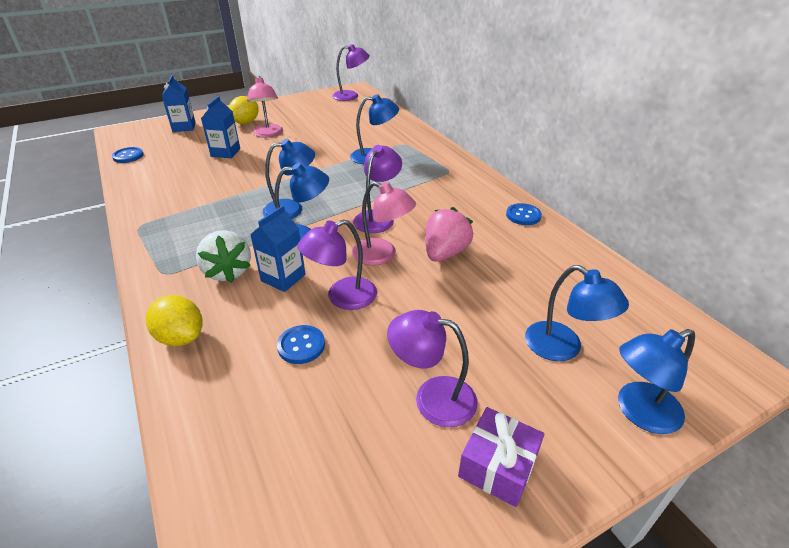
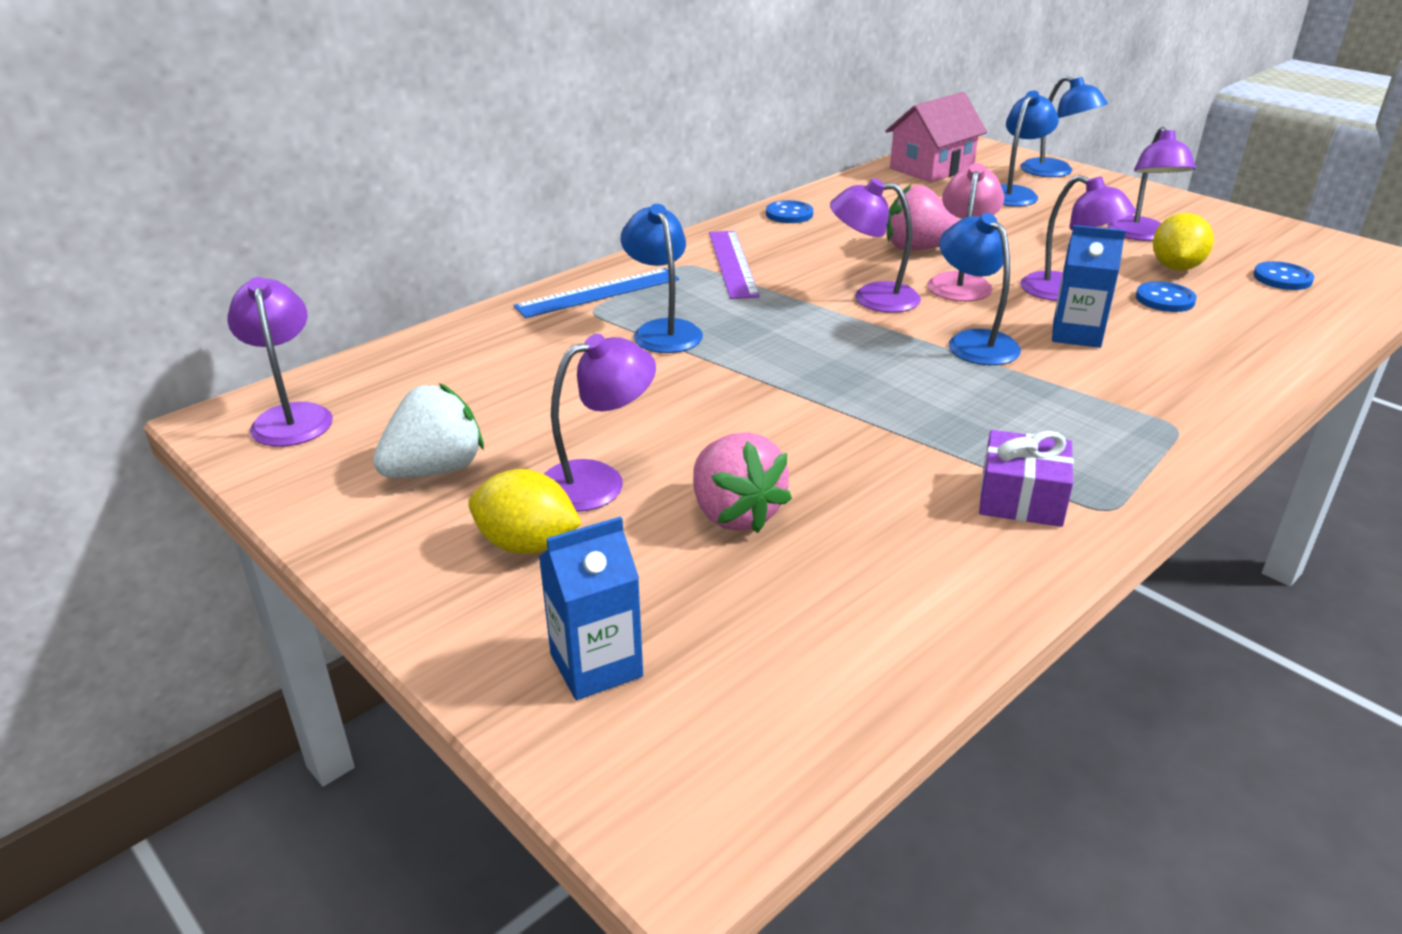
camera: 105 degrees left, 5 degrees down
blue button [112,147,144,163] -> blue button moved to [1253,261,1314,290]
yellow lemon [145,295,202,346] -> yellow lemon moved to [1153,213,1214,271]
white strawberry [196,230,251,283] -> white strawberry moved to [373,383,484,478]
blue carton [201,96,240,158] -> pink strawberry [693,433,792,533]
pink lamp [247,76,283,138] -> purple lamp [544,334,656,512]
blue lamp [263,139,315,219] -> none
purple gift [458,407,544,507] -> purple gift moved to [979,430,1074,527]
none -> blue ruler [513,268,679,318]
none -> purple ruler [709,231,760,299]
none -> pink house [885,92,987,182]

